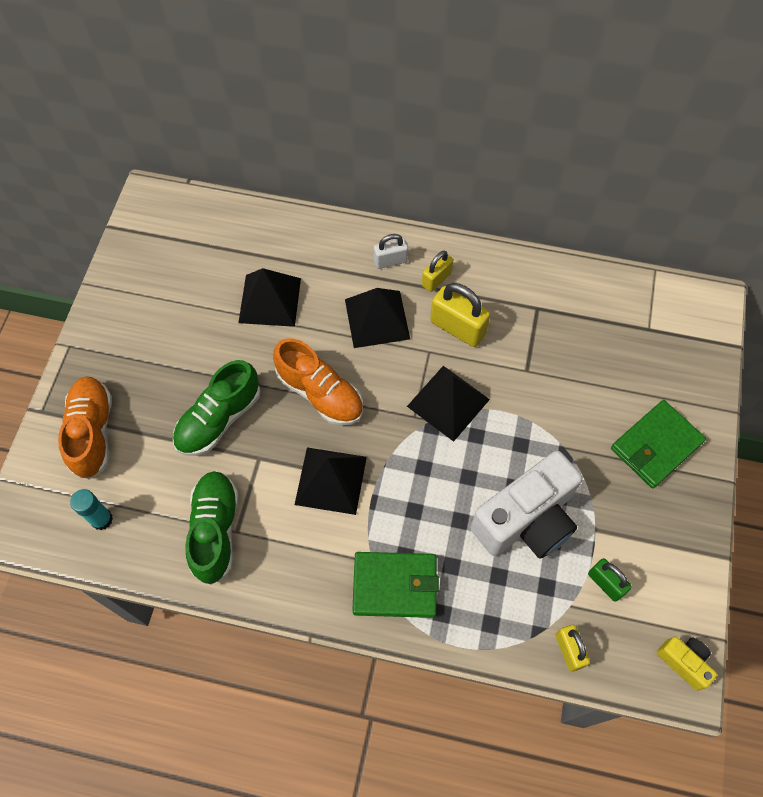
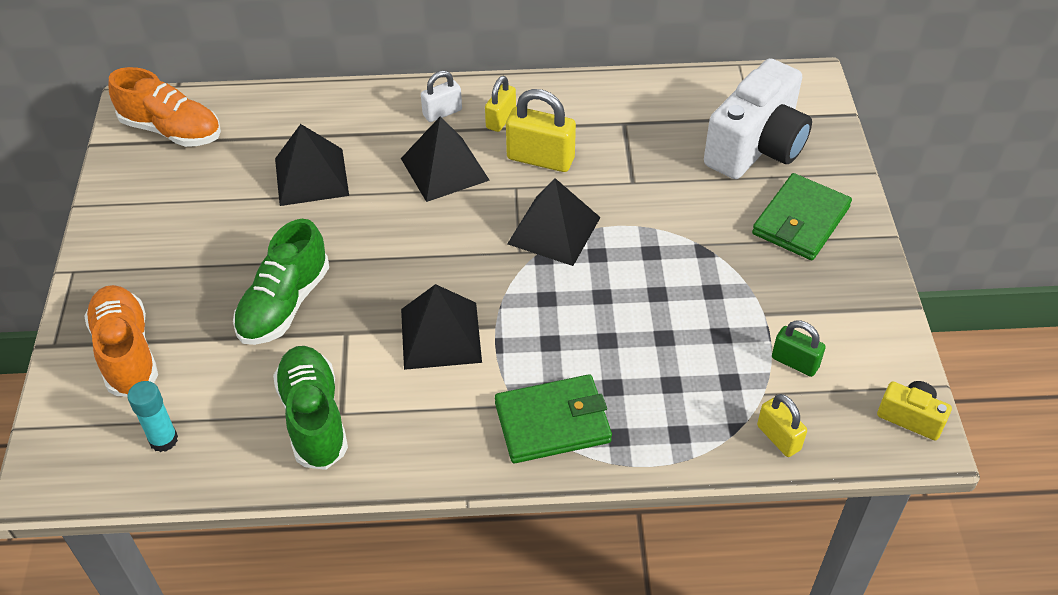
camera: 15 degrees left, 15 degrees down
orange shoe [273,338,363,425] -> orange shoe moved to [108,67,221,147]
white camera [471,451,583,559] -> white camera moved to [704,58,812,179]

